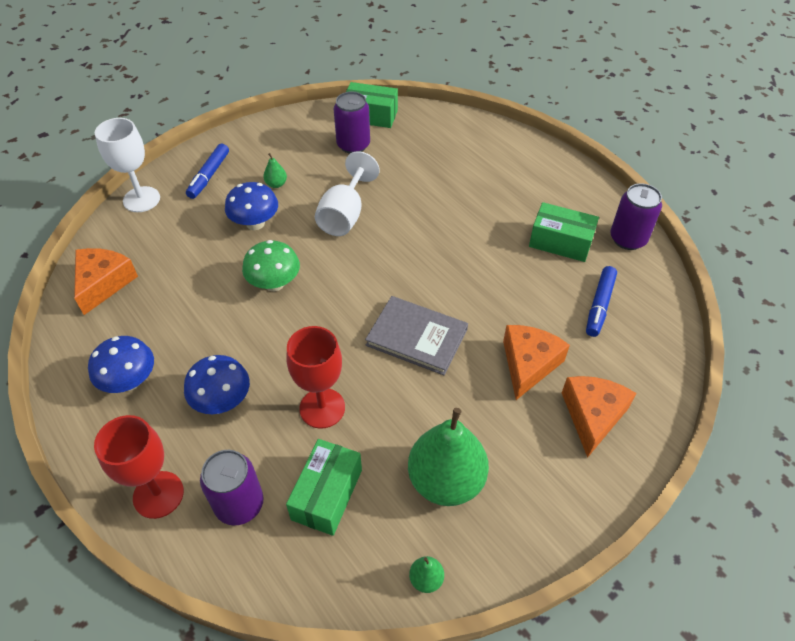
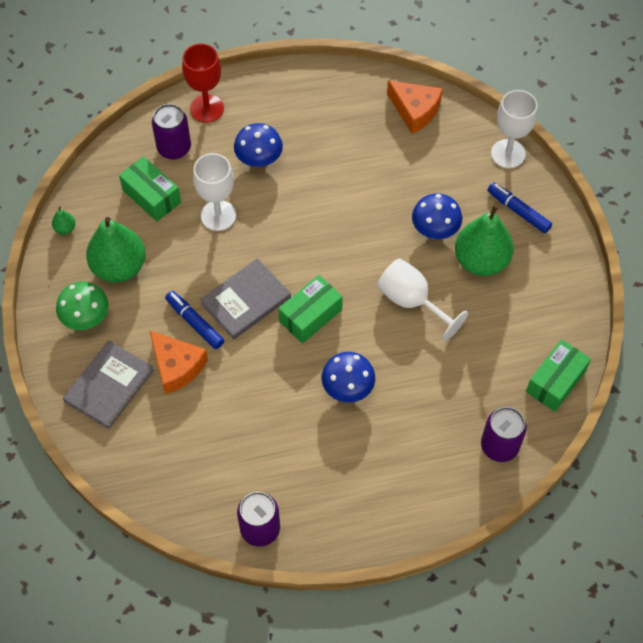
camera: 115 degrees right, 10 degrees up
blue mushroom [88,336,154,393] -> blue mushroom moved to [322,352,375,402]
green mushroom [242,240,300,291] -> green mushroom moved to [56,282,109,330]
green pear [263,153,287,188] -> green pear [455,204,514,276], size x2.46
red goblet [286,326,345,429] -> white goblet [193,153,236,231]
purple can [334,91,370,154] -> purple can moved to [481,407,527,462]
green box [529,202,599,262] -> green box moved to [278,275,343,344]
orange cheese [562,376,636,458] -> grey book [63,341,154,429]
blue marker [586,266,617,337] -> blue marker moved to [165,291,224,349]

